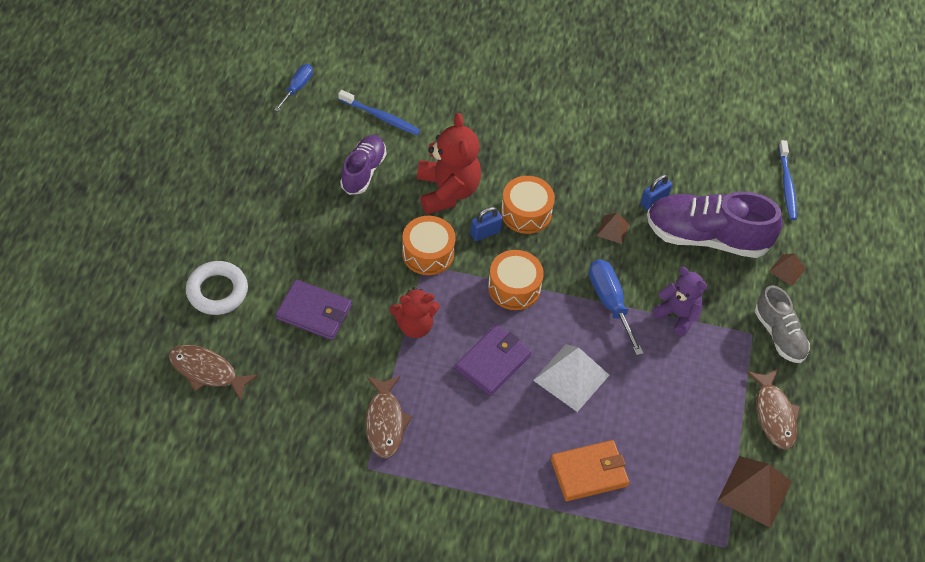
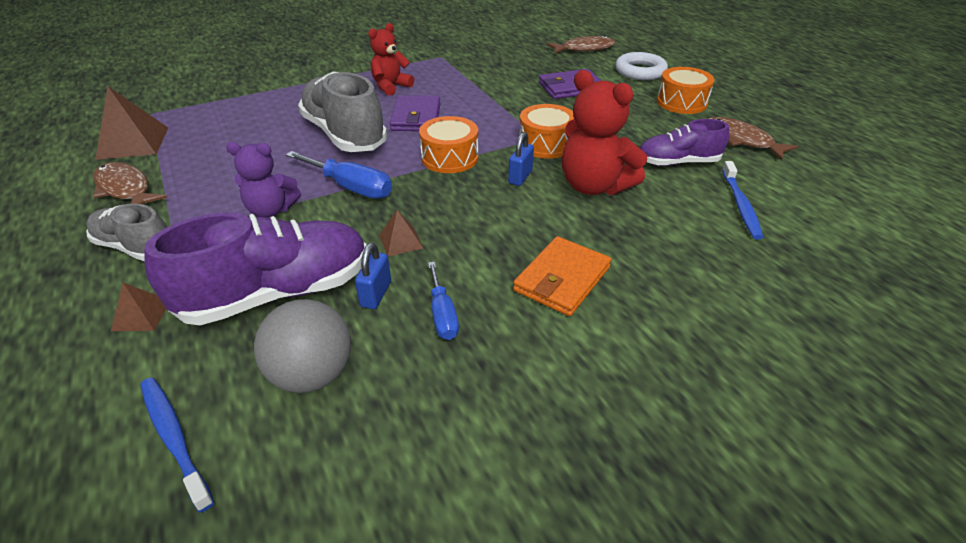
camera: 145 degrees right, 15 degrees down
blue screwdriver [274,64,313,112] -> blue screwdriver moved to [428,262,459,340]
blue toothbrush [338,90,421,135] -> blue toothbrush turned 75 degrees counterclockwise [722,161,763,240]
purple shoe [340,135,386,195] -> purple shoe turned 105 degrees clockwise [640,119,730,166]
brown fish [365,376,412,458] -> brown fish moved to [708,117,798,160]
red teddy bear [390,287,440,338] -> red teddy bear moved to [368,23,414,96]
orange drum [501,176,555,234] -> orange drum moved to [657,67,715,114]
white pyramid [533,344,609,412] -> grey shoe [298,71,387,152]
orange wallet [551,440,629,501] -> orange wallet moved to [513,236,611,316]
none -> grey ball [254,299,351,393]

